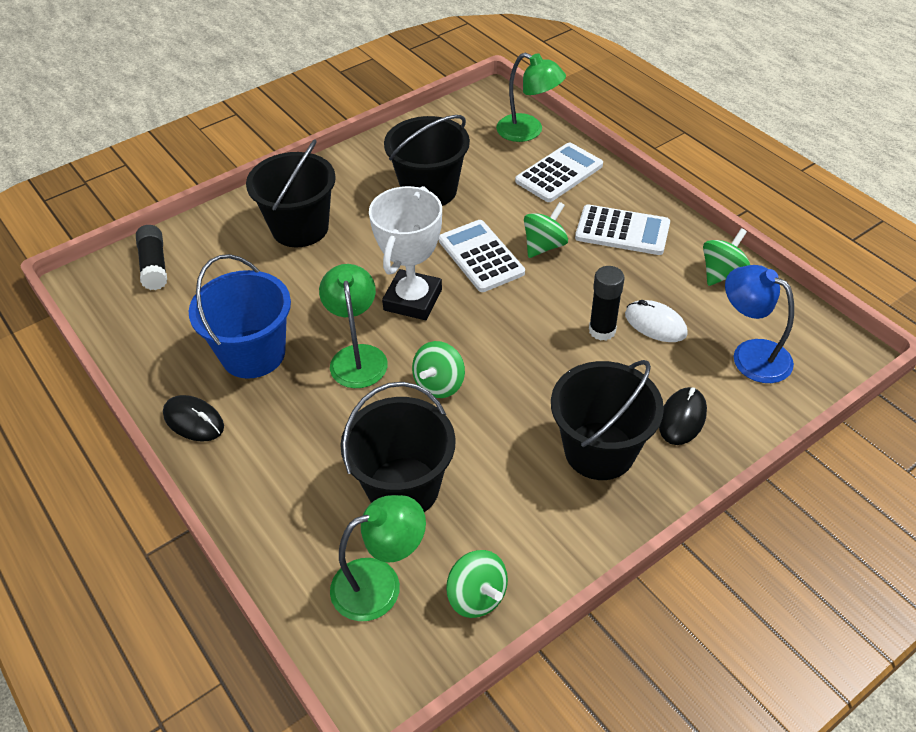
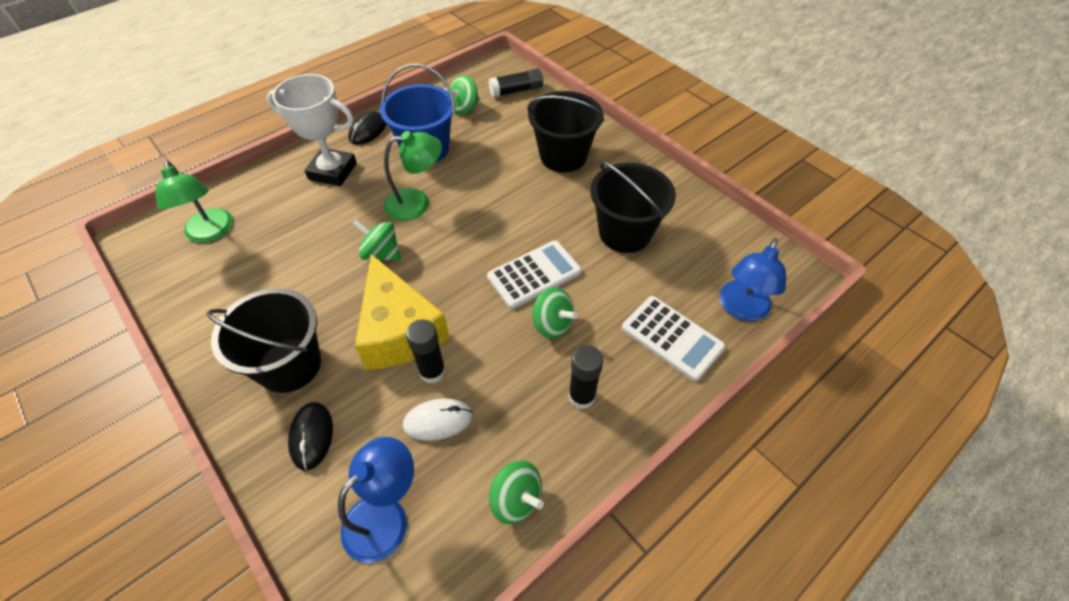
camera: 85 degrees right, 5 degrees up
black bucket [340,382,456,512] -> none
white trophy [369,186,442,320] -> white trophy moved to [267,74,357,186]
green spinning top [446,550,508,618] -> green spinning top moved to [444,75,480,115]
green lamp [496,53,566,142] -> blue lamp [719,238,786,321]
white calculator [575,204,670,255] -> black glue stick [568,345,603,409]
white mouse [625,300,688,342] -> white mouse turned 45 degrees clockwise [403,398,473,441]
black mouse [659,387,707,445] -> black mouse turned 60 degrees clockwise [288,402,333,471]
none -> yellow cheese [355,254,450,370]

